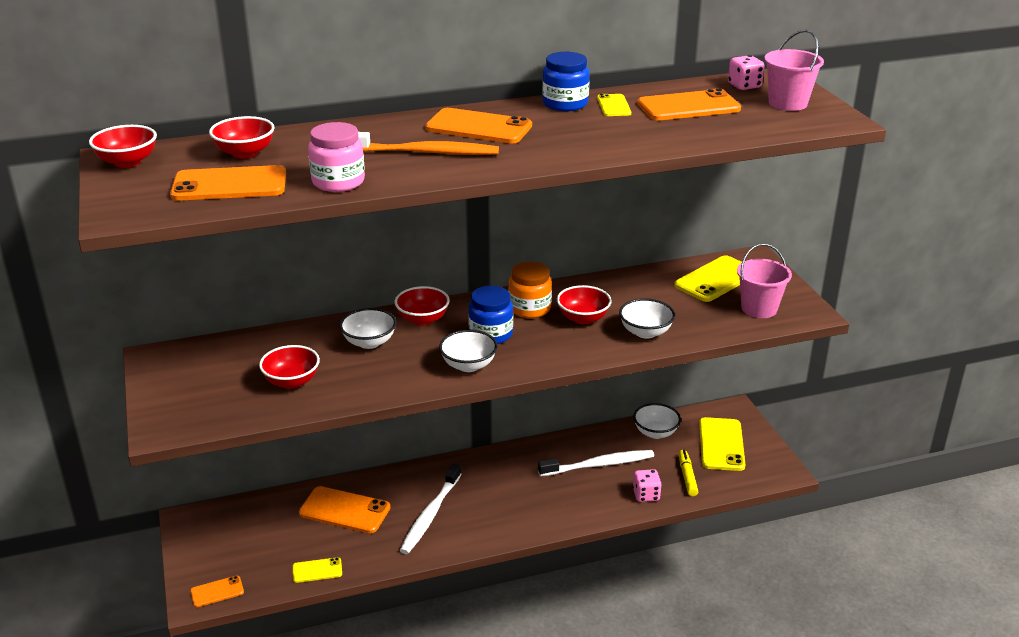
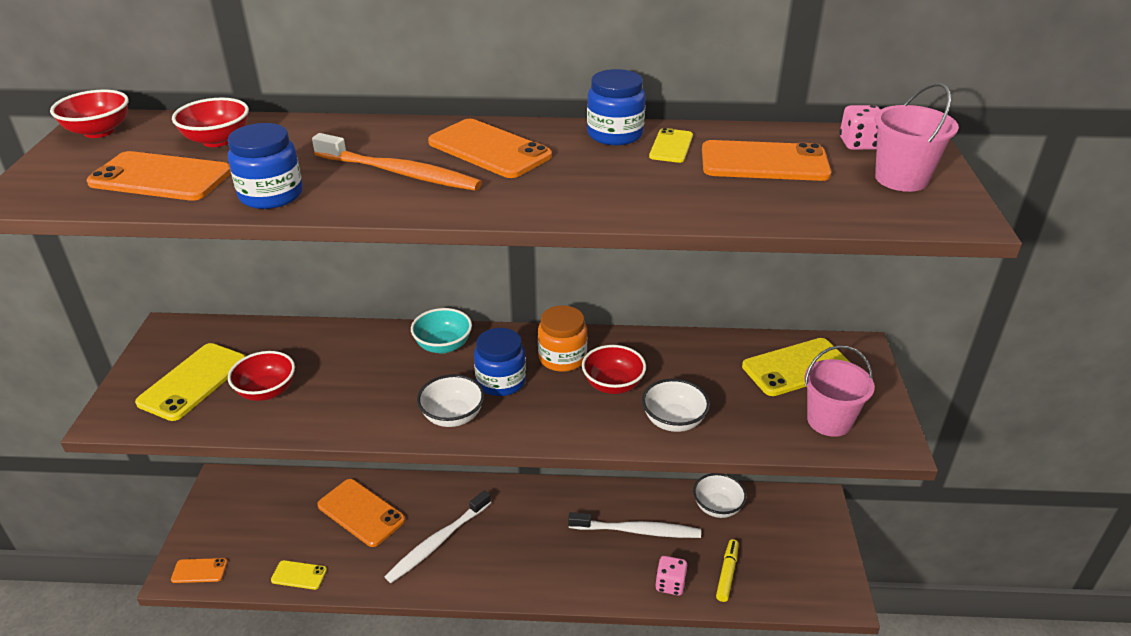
camera: 20 degrees right, 5 degrees up
pink jar [308,122,365,192] -> blue jar [228,123,303,209]
white bowl [340,308,397,349] -> none
red bowl [395,286,450,326] -> turquoise bowl [411,308,472,354]
yellow phone [699,417,746,471] -> yellow phone moved to [135,343,246,421]

